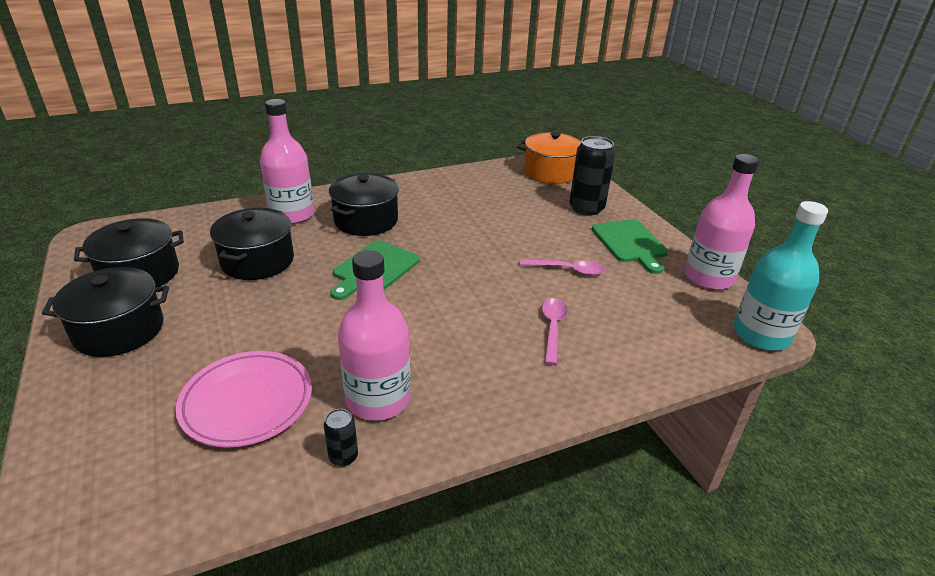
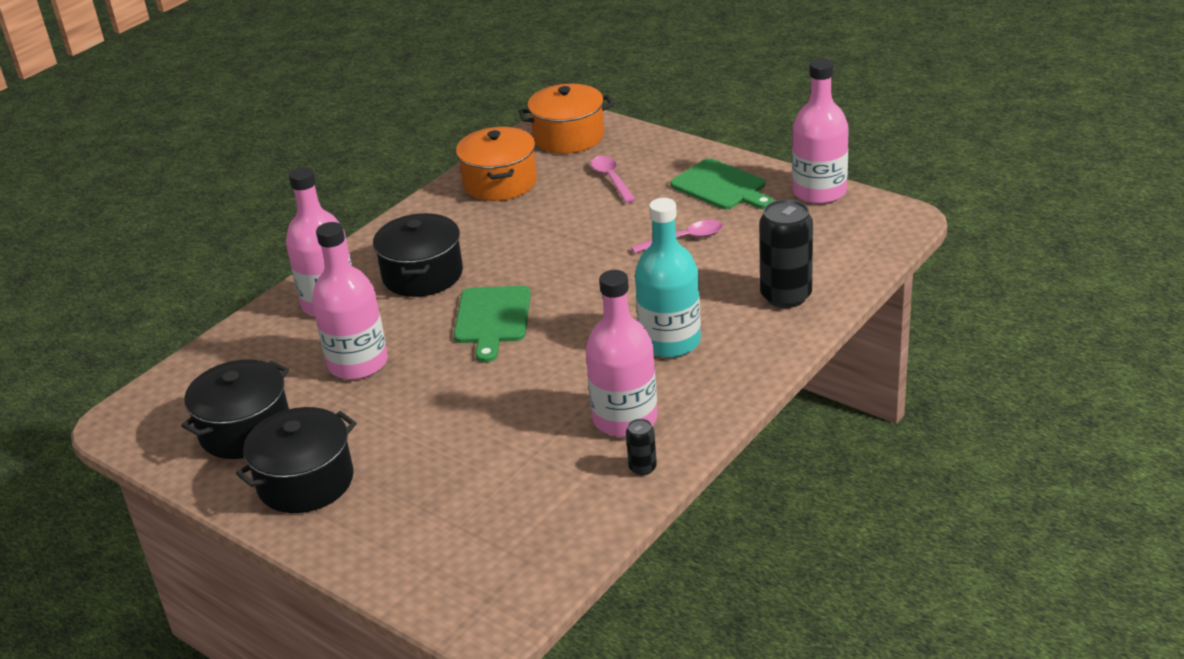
camera: 25 degrees left, 0 degrees up
pink plate [176,351,312,448] -> none
black pot [210,208,294,280] -> pink bottle [312,222,388,380]
pink spoon [542,298,568,365] -> pink spoon moved to [591,156,636,203]
black can [569,136,615,216] -> black can moved to [759,199,813,308]
turquoise bottle [734,201,828,351] -> turquoise bottle moved to [635,198,701,358]
none -> orange pot [456,127,537,201]

